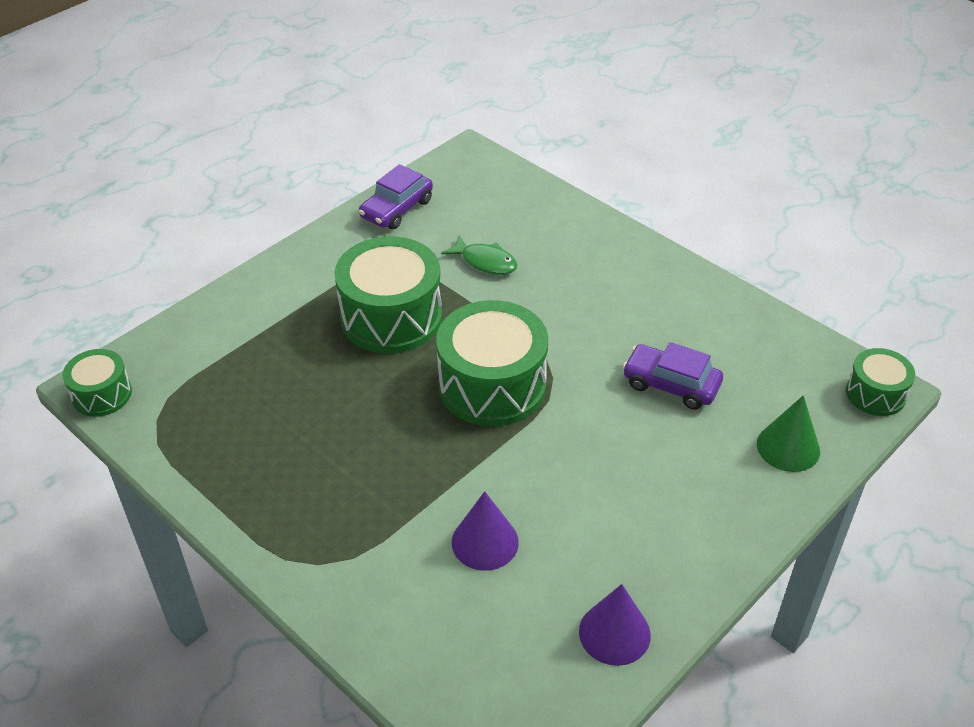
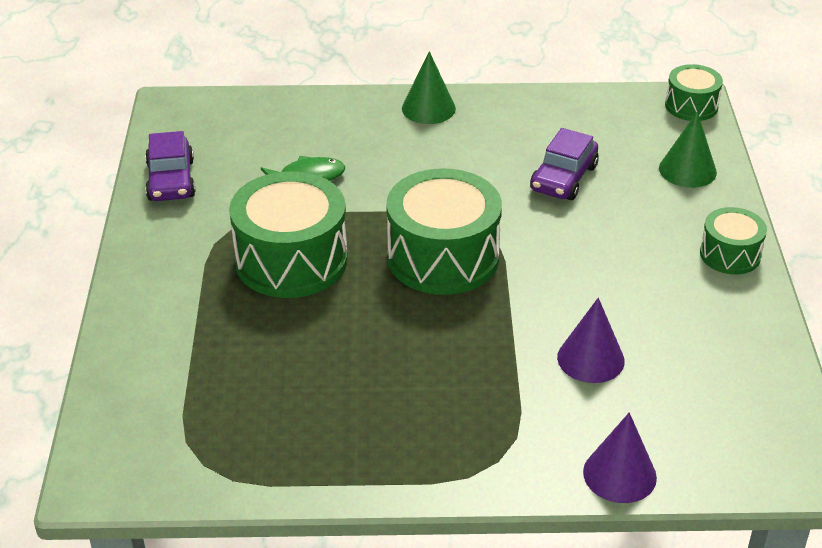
camera: 45 degrees left, 5 degrees down
green drum [63,349,132,417] -> green drum moved to [700,207,767,275]
purple cone [579,584,651,666] -> purple cone moved to [583,412,657,503]
purple car [623,342,723,410] -> purple car turned 45 degrees counterclockwise [530,128,599,200]
none -> green cone [402,51,456,124]

